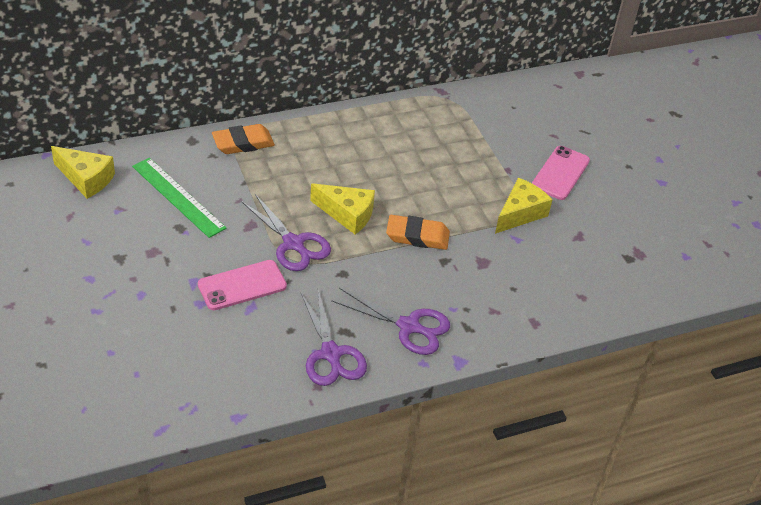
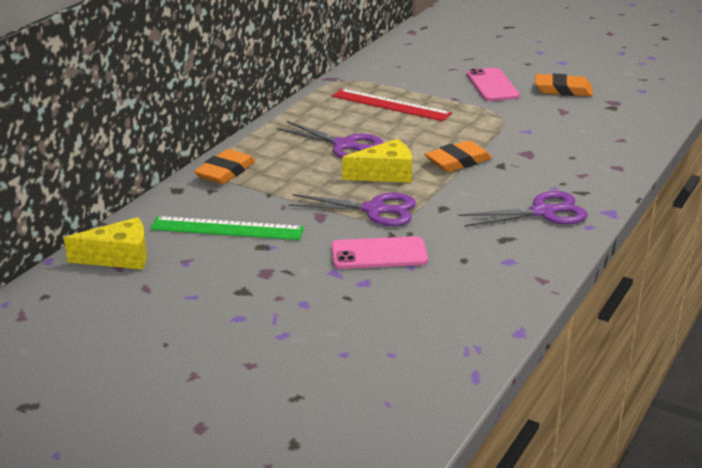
camera: 35 degrees left, 15 degrees down
pink phone [198,260,287,310] -> pink phone turned 60 degrees clockwise [331,236,428,269]
purple scissors [301,290,367,386] -> purple scissors moved to [277,121,384,158]
yellow cheese [495,178,553,234] -> none
none -> red ruler [332,89,452,121]
none -> orange eraser [535,74,593,96]

